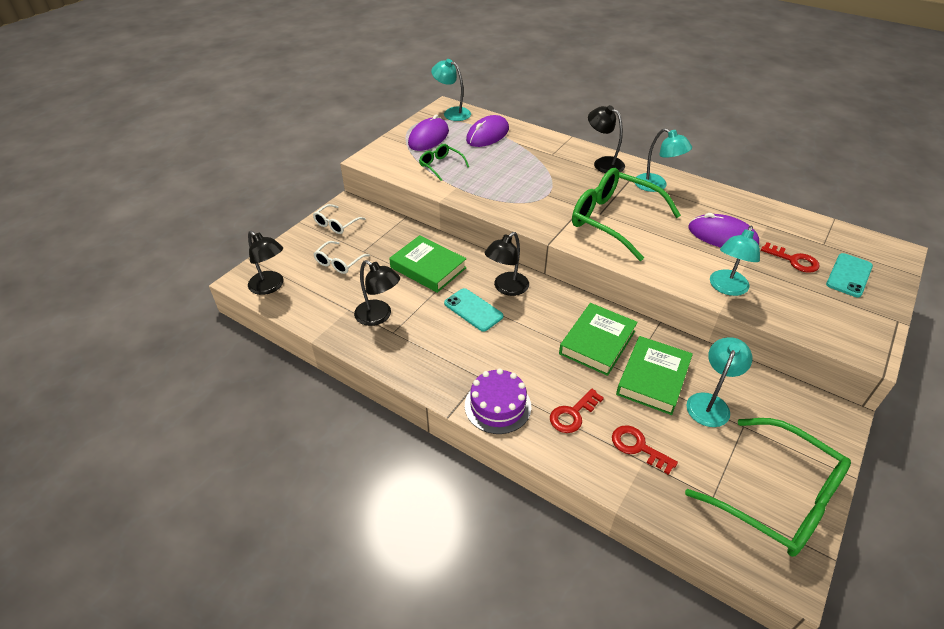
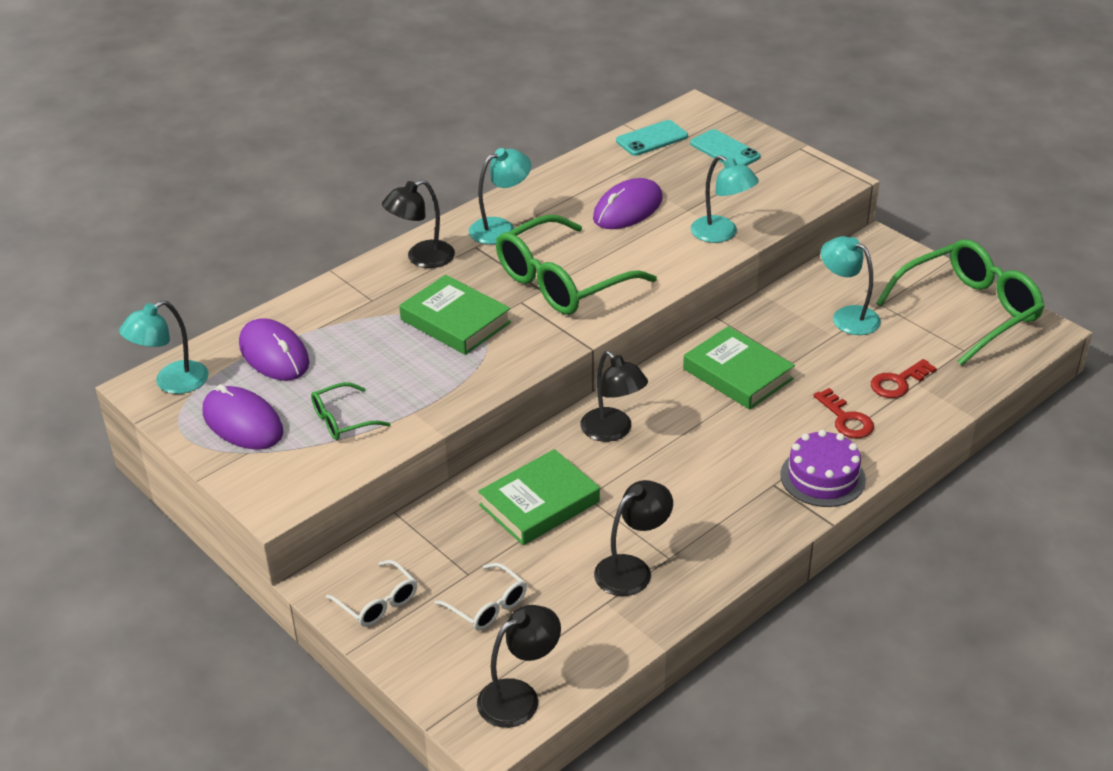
camera: 75 degrees left, 5 degrees down
turquoise phone [444,288,503,332] -> turquoise phone moved to [616,120,688,156]
green book [616,336,693,415] -> green book moved to [399,275,511,355]
red key [761,242,819,273] -> none

